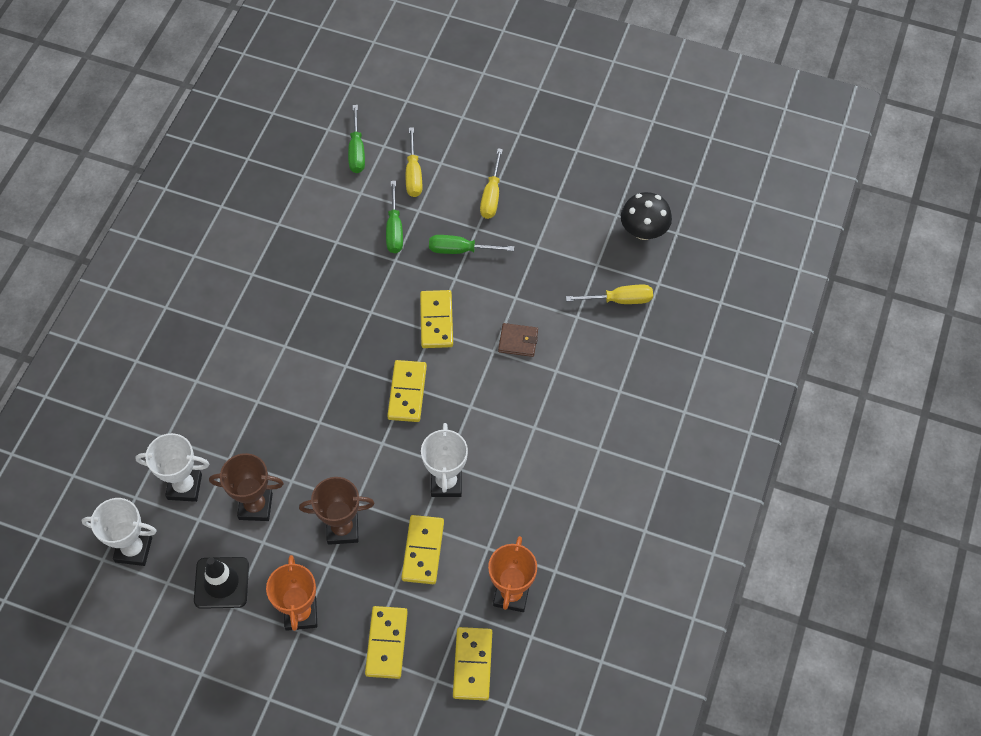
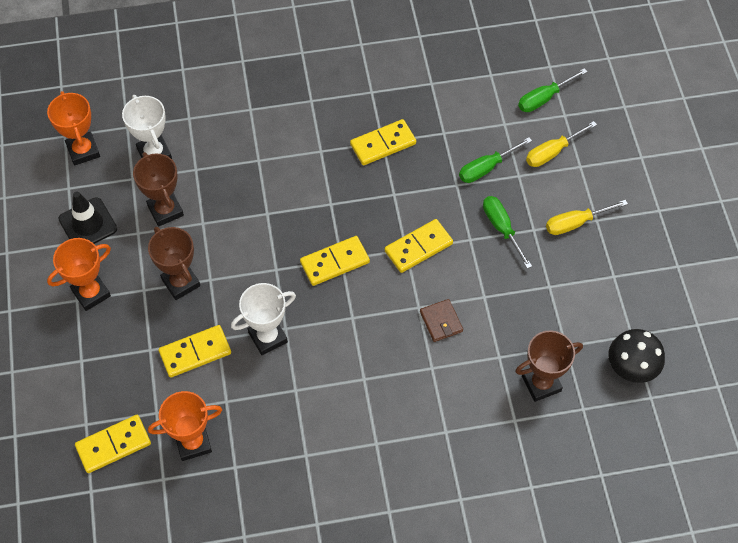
camera: 60 degrees right, 0 degrees up
white trophy [81,498,157,566] -> orange trophy [47,91,100,166]
yellow domino [365,606,408,679] -> yellow domino moved to [350,119,416,165]
yellow screwdriver [566,285,653,304] -> brown trophy [515,330,583,402]

